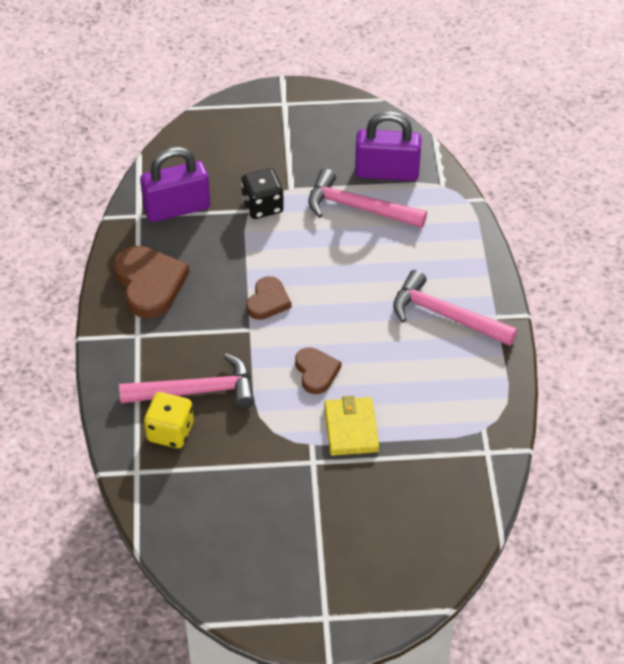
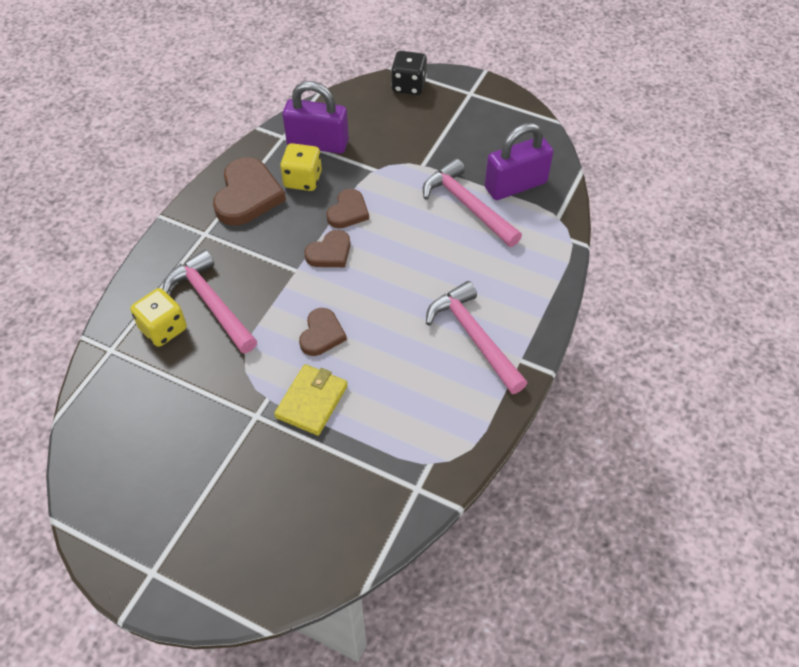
camera: 30 degrees right, 5 degrees up
pink hammer [119,353,255,408] -> pink hammer turned 150 degrees counterclockwise [163,250,257,353]
black dice [241,169,284,219] -> black dice moved to [391,51,427,95]
purple padlock [355,111,422,181] -> purple padlock turned 60 degrees counterclockwise [485,123,553,200]
none -> yellow dice [280,143,322,191]
none -> brown heart [326,189,369,228]

